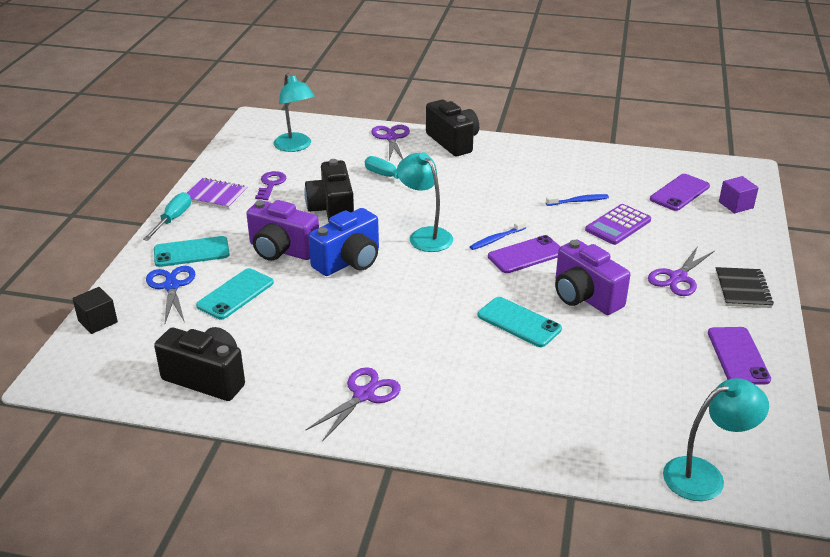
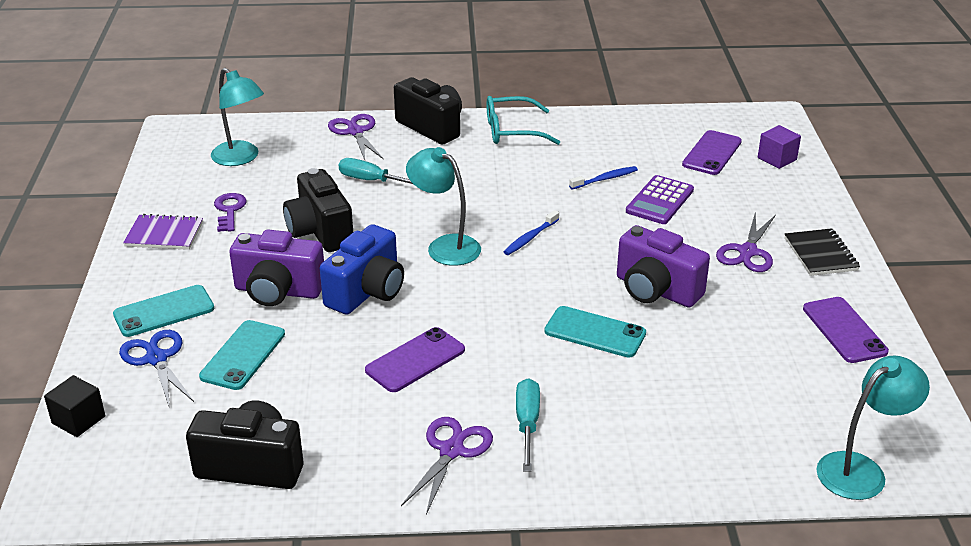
camera: 15 degrees left, 0 degrees up
turquoise screwdriver [143,192,191,241] -> turquoise screwdriver moved to [516,378,540,472]
purple phone [488,235,561,273] -> purple phone moved to [365,327,465,392]
none -> turquoise glasses [486,96,560,145]

